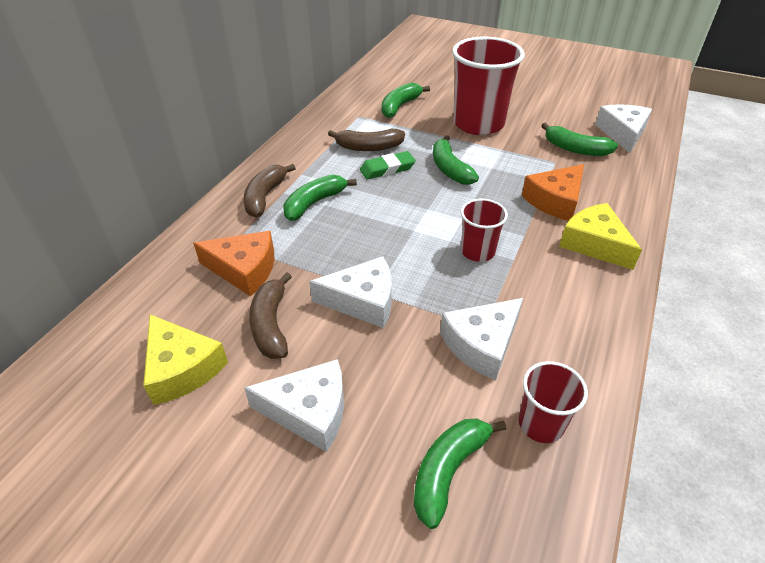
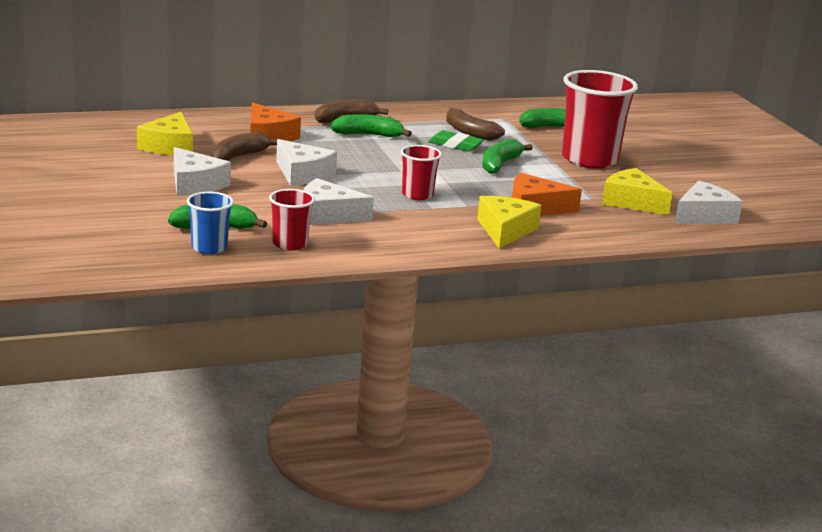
camera: 45 degrees right, 20 degrees down
green banana [541,123,618,156] -> yellow cheese [602,168,672,215]
none -> blue cup [187,192,234,254]

